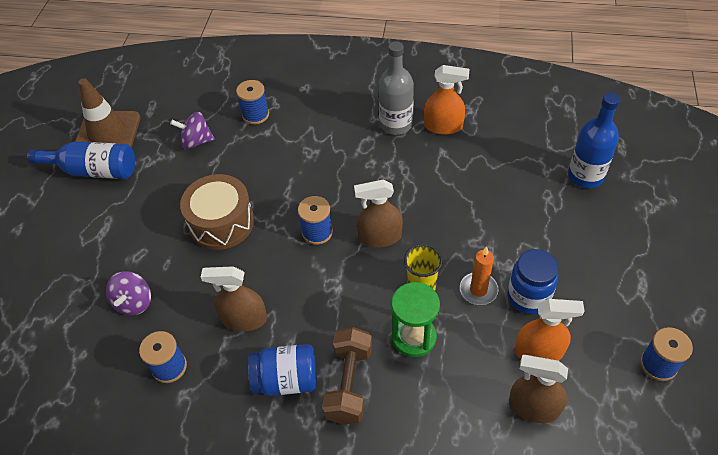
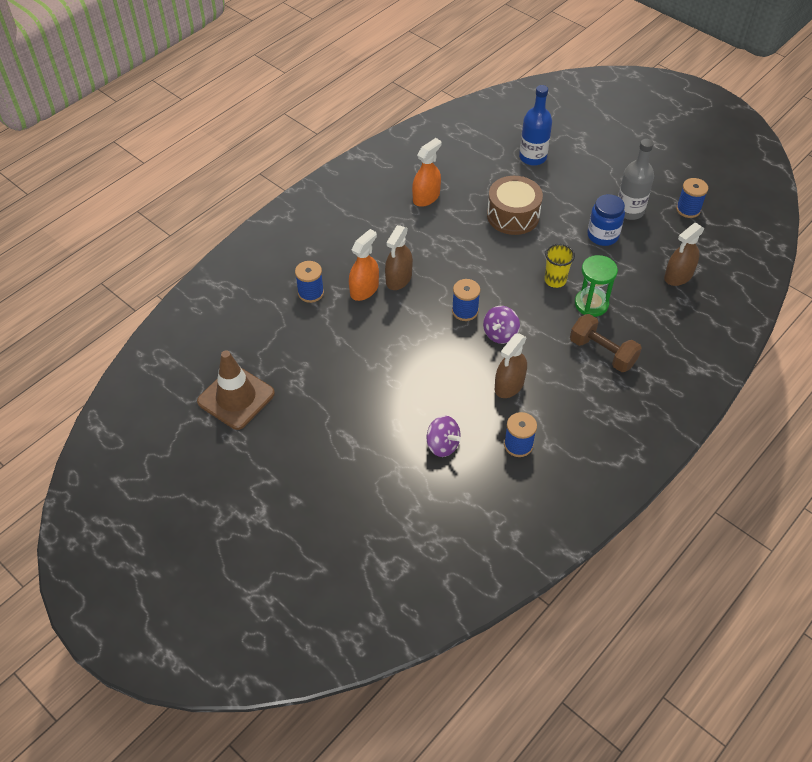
camera: 60 degrees left, 0 degrees up
blue bottle [27,141,135,179] -> none
purple spinning top [170,112,214,149] -> purple spinning top moved to [483,306,520,344]
brown drum [180,174,254,250] -> brown drum moved to [487,176,543,235]
blue jar [248,344,317,396] -> none
brown spray bottle [354,180,403,248] -> brown spray bottle moved to [385,225,413,290]
grey bottle [378,41,414,135] -> grey bottle moved to [618,139,654,220]
orange candle [460,247,498,305] -> none
orange spray bottle [515,299,585,361] -> orange spray bottle moved to [349,229,379,301]

